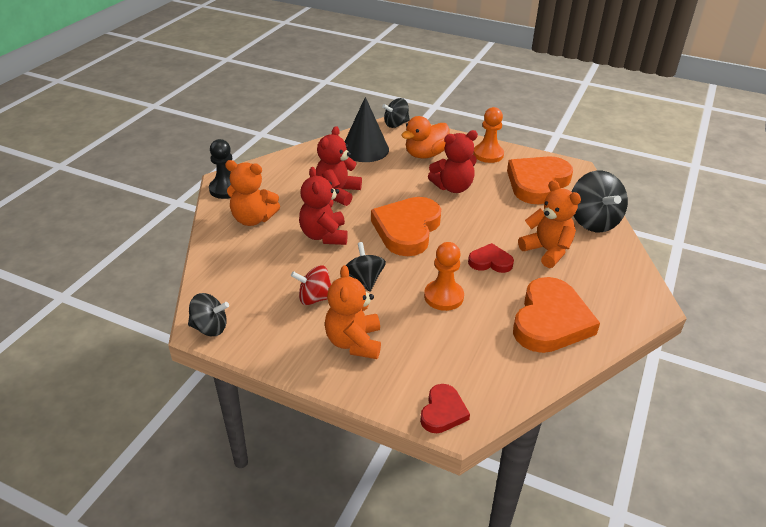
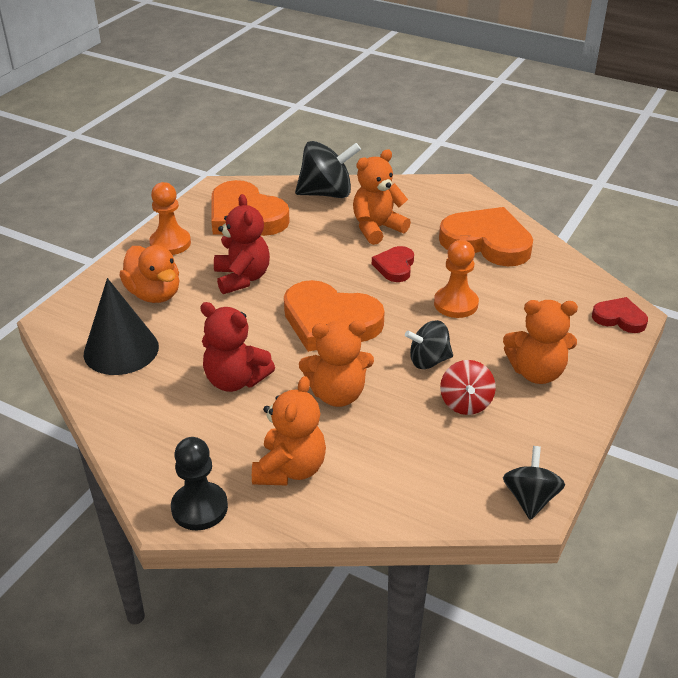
camera: 85 degrees left, 0 degrees up
red teddy bear [299,167,348,245] -> orange teddy bear [299,321,374,407]
black spinning top [382,98,410,128] -> none

